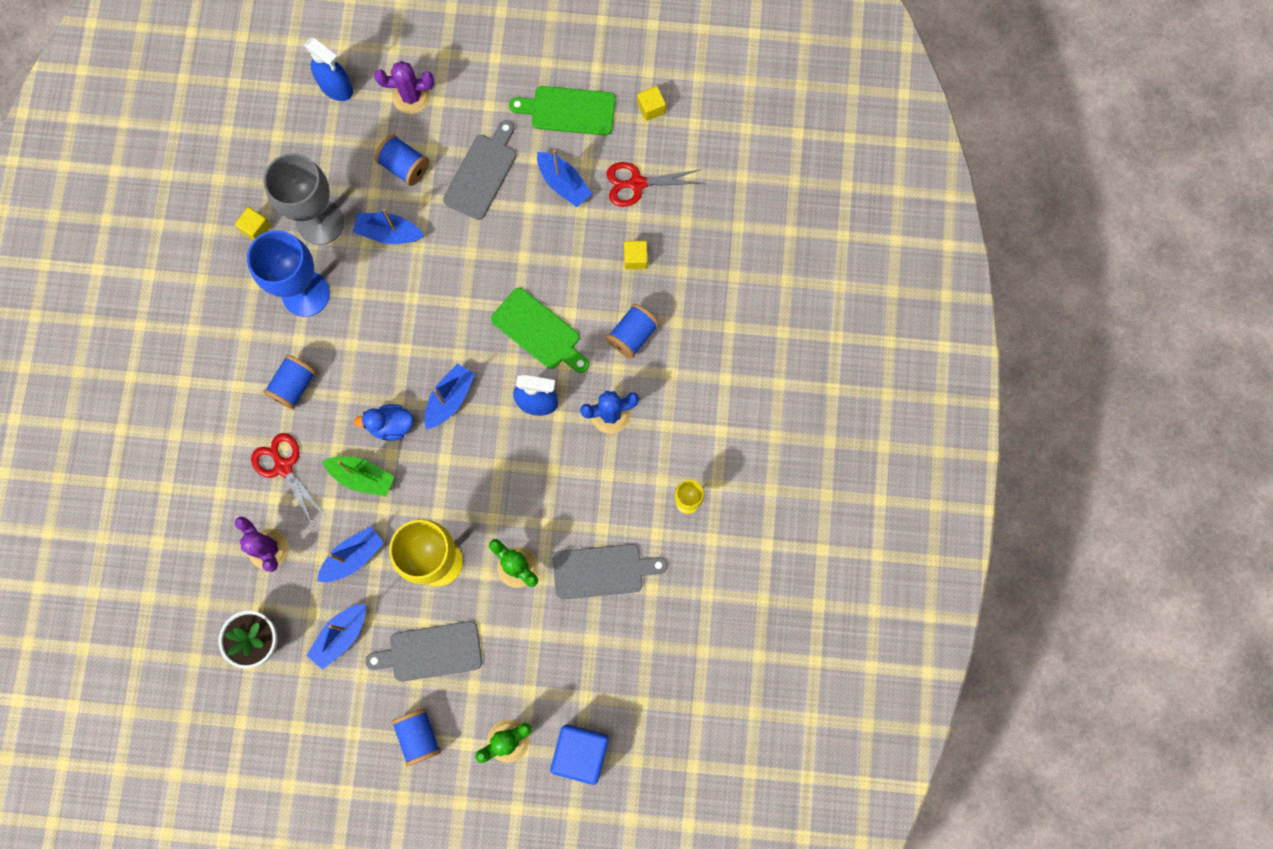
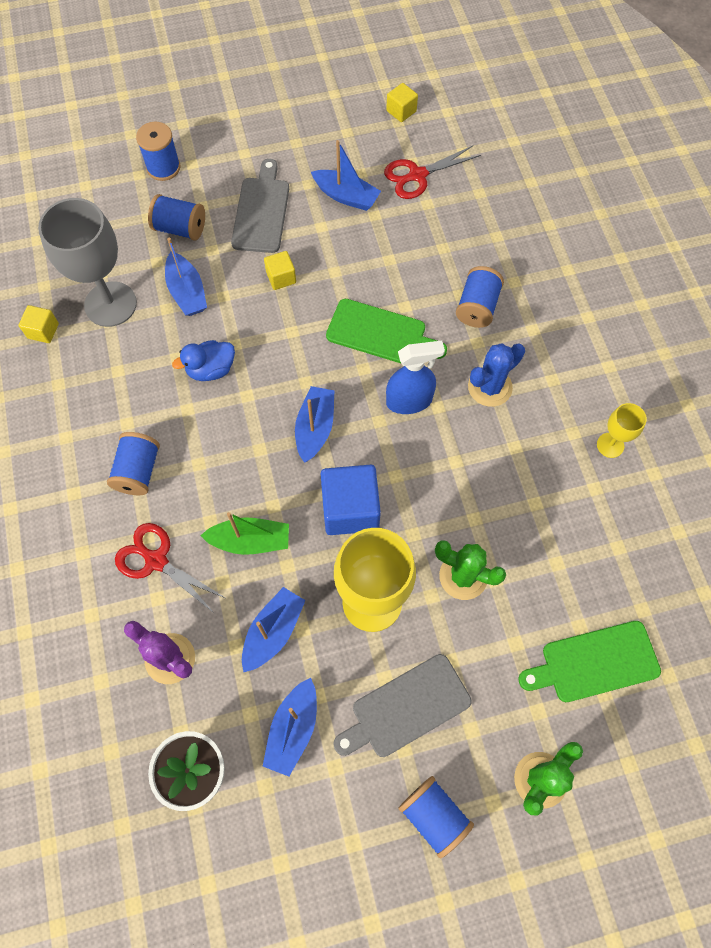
camera: 20 degrees left, 10 degrees down
blue goblet [247,230,330,317] -> none
blue spray bottle [304,38,353,101] -> none
blue boat [353,209,424,244] -> blue boat turned 105 degrees counterclockwise [165,237,207,316]
blue duck [354,404,413,441] -> blue duck moved to [172,340,235,381]
purple cactus [374,61,434,114] -> blue spool [136,122,181,181]
green cutting board [509,86,616,135] -> green cutting board moved to [518,621,661,702]
blue cube [550,724,609,785] -> blue cube moved to [321,465,381,535]
grey cutting board [553,544,667,599] -> none
yellow cube [624,241,648,269] -> yellow cube moved to [264,251,296,290]

